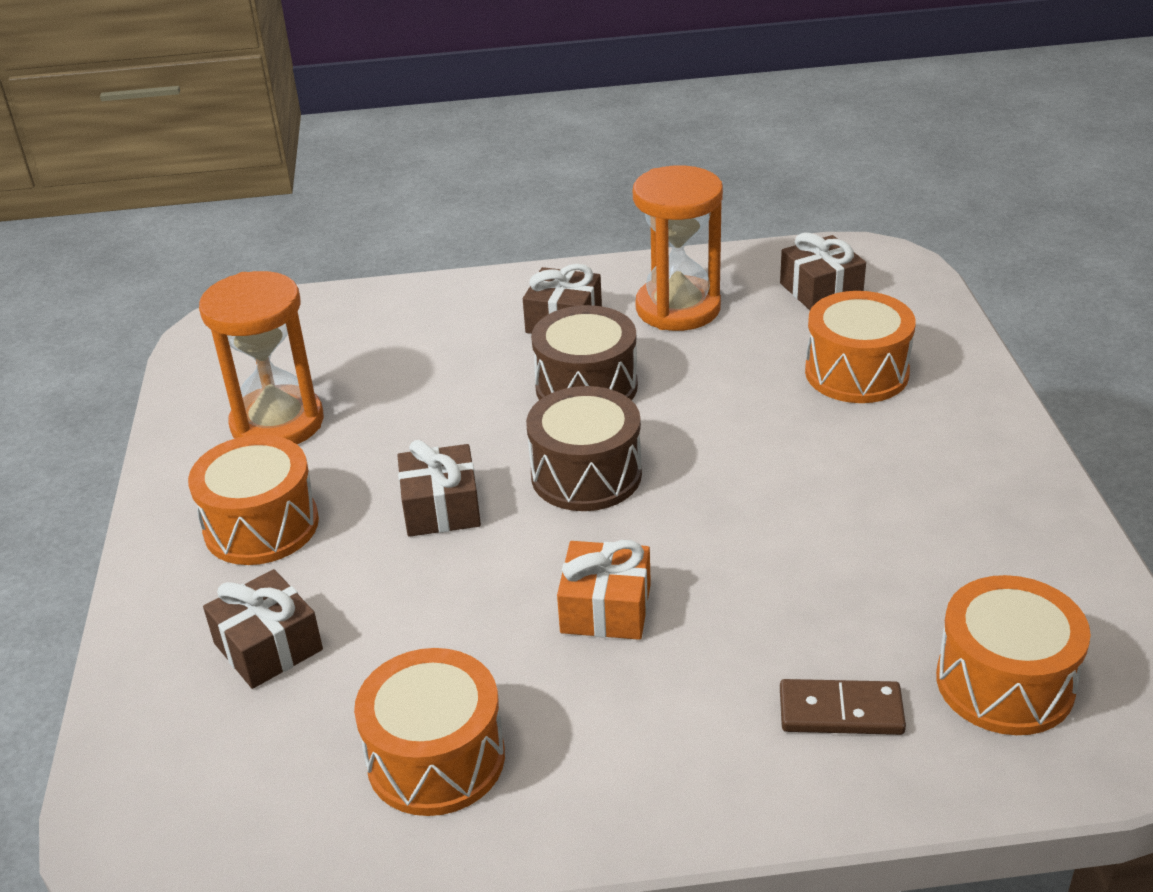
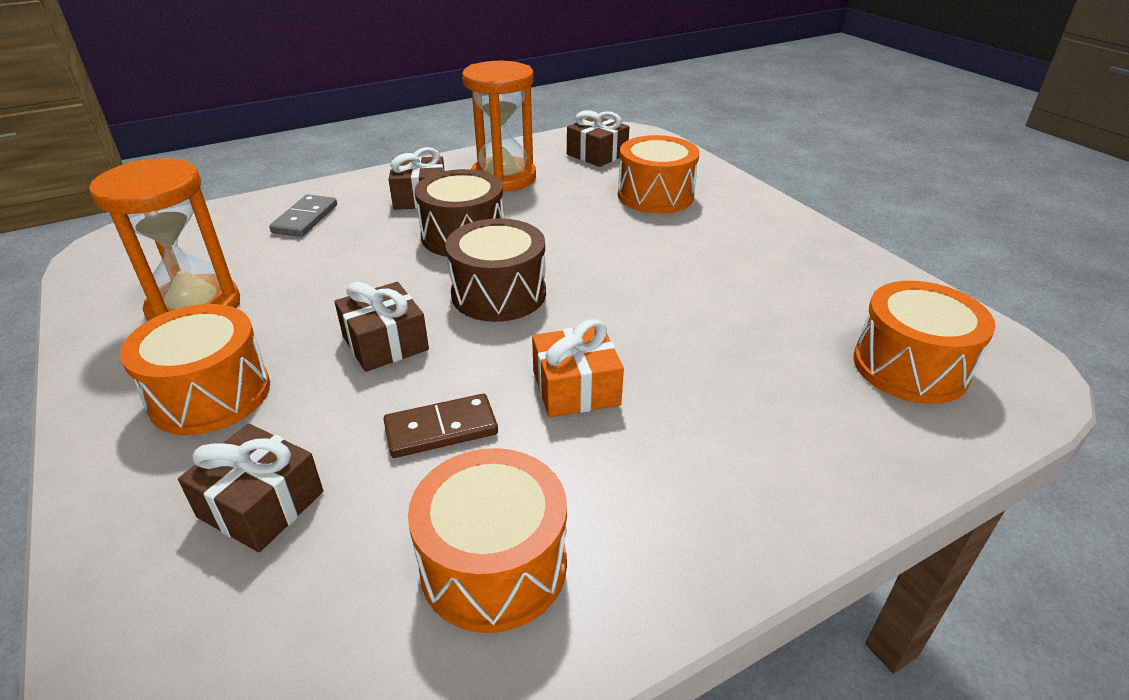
camera: 25 degrees left, 0 degrees up
brown domino [780,679,906,735] -> brown domino moved to [383,394,498,458]
none -> grey domino [269,194,337,237]

